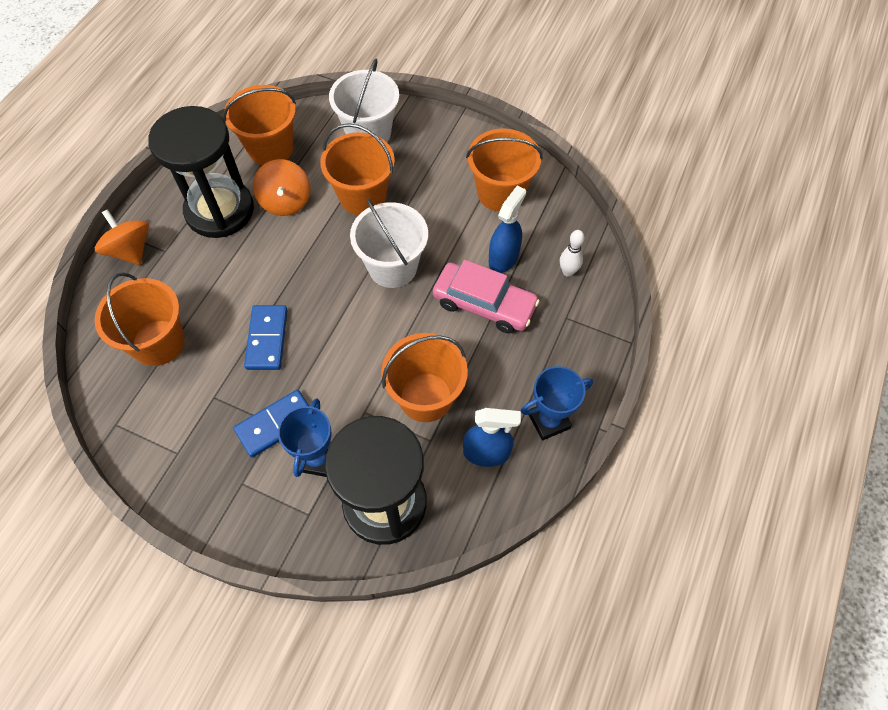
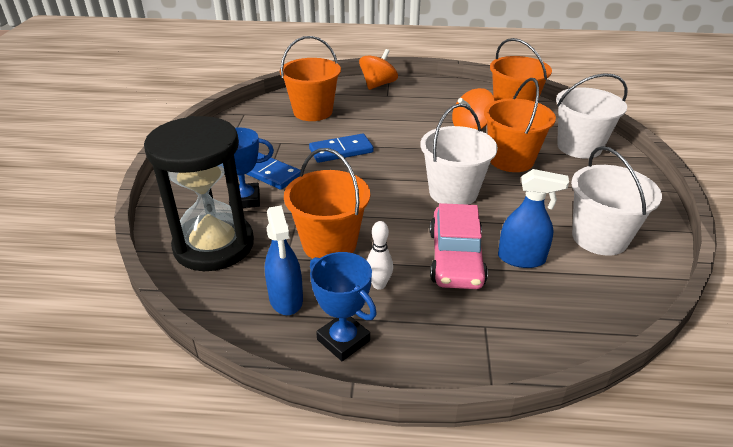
camera: 70 degrees right, 25 degrees down
black hourglass [148,106,254,238] -> none
orange bucket [466,129,543,212] -> white bucket [571,146,662,256]
white bowling pin [560,230,584,277] -> white bowling pin moved to [367,221,393,290]

